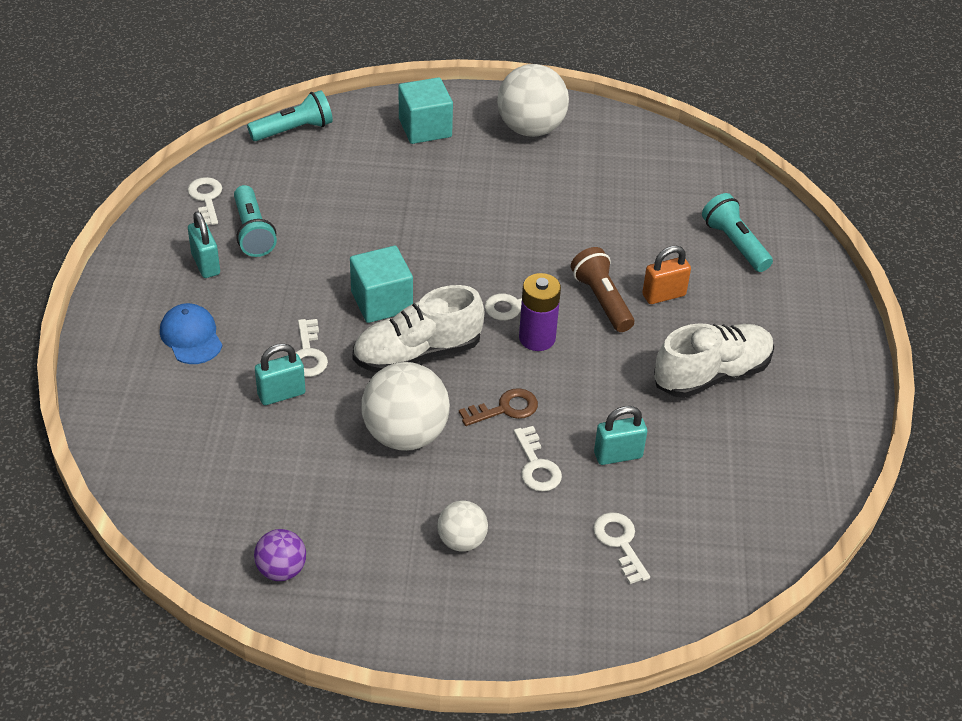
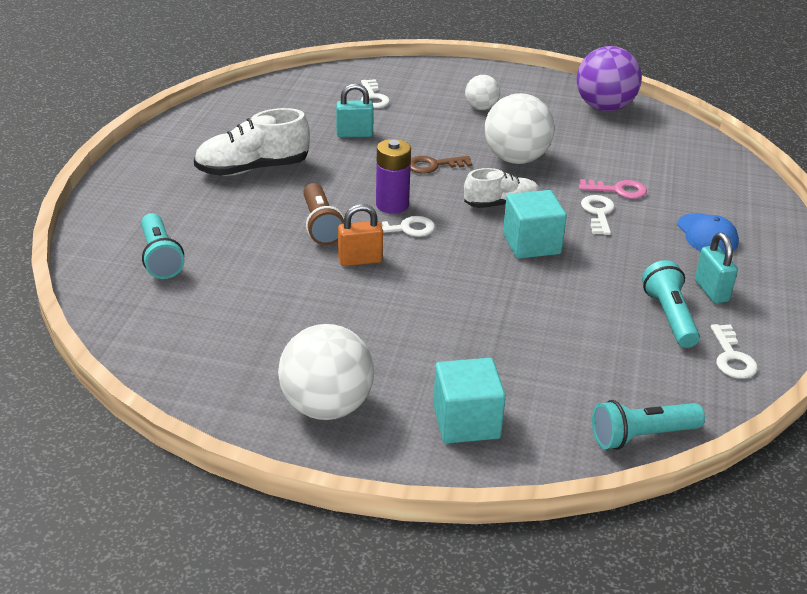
camera: 170 degrees left, 10 degrees down
purple ball [254,529,306,581] -> purple ball [577,46,642,111], size x1.83
turquoise padlock [255,343,306,405] -> pink key [579,179,647,199]
white shoe [352,285,484,373] -> white shoe [464,168,540,208], size x0.66
white key [514,426,562,492] -> none
orange padlock [642,246,691,304] -> orange padlock moved to [338,204,383,266]

